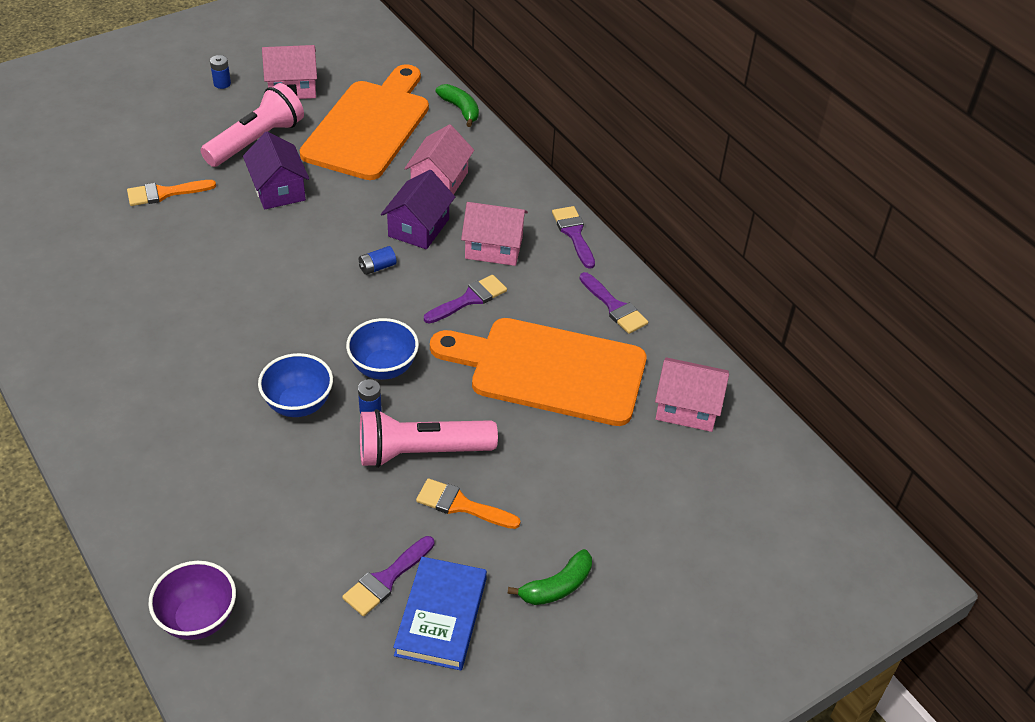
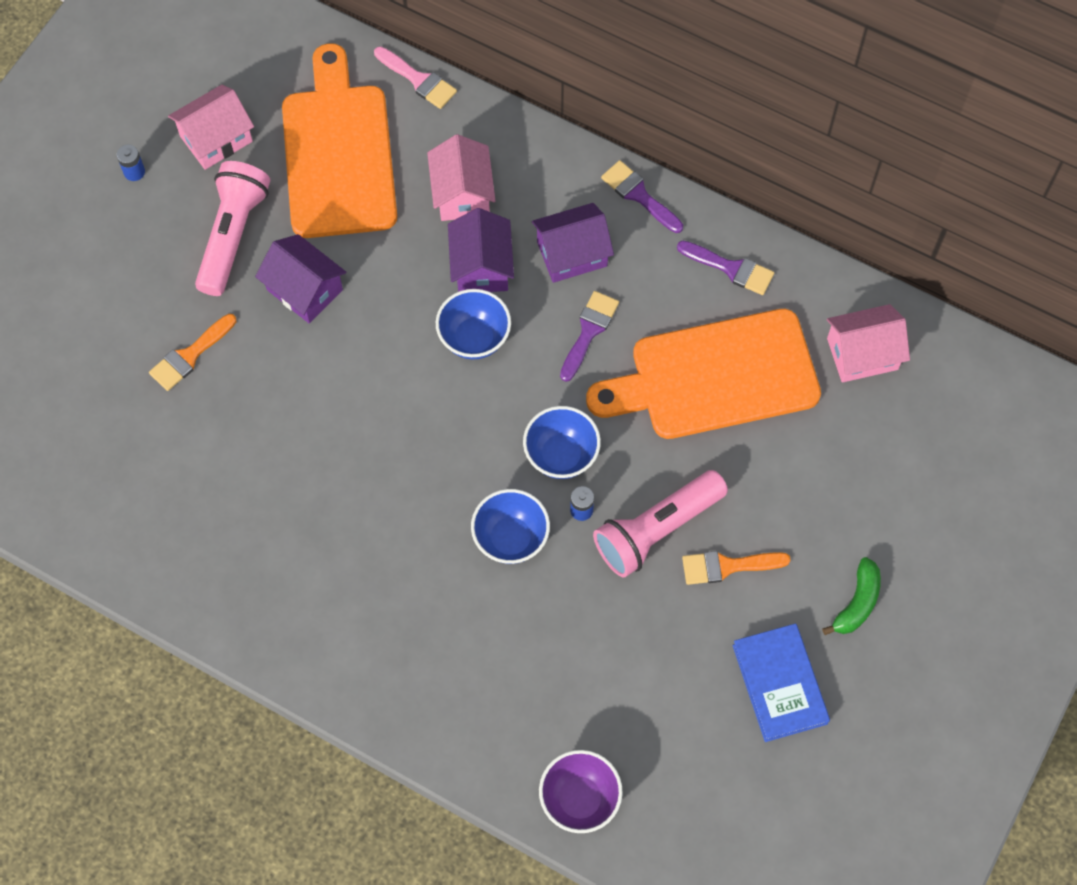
camera: 25 degrees left, 20 degrees up
purple brush [342,536,435,616] -> none
blue battery [359,246,397,275] -> blue bowl [436,289,511,359]
green banana [436,84,479,127] -> pink brush [374,46,457,109]
pink house [461,202,528,266] -> purple house [532,203,614,283]

